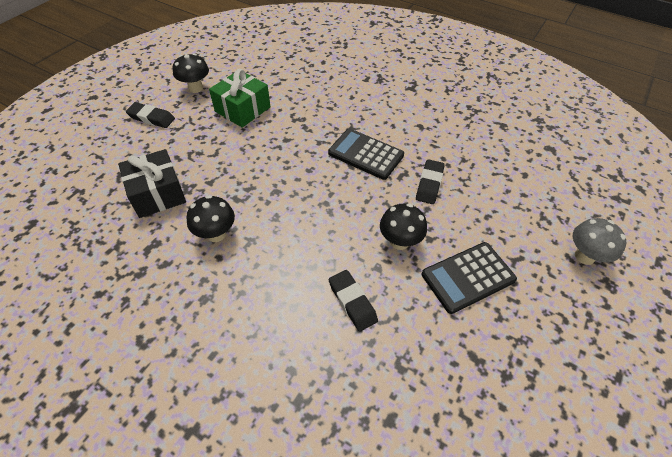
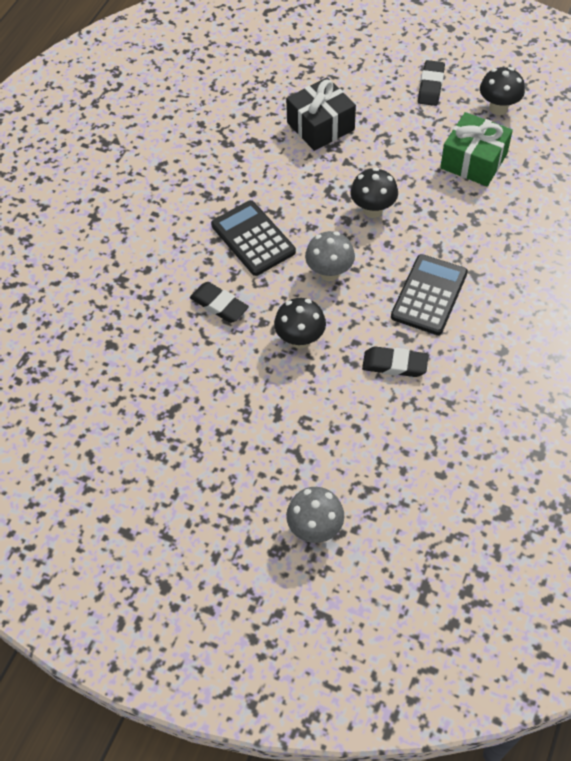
camera: 85 degrees right, 5 degrees up
black mushroom [187,195,235,242] -> black mushroom moved to [350,168,398,218]
black eraser [329,270,378,332] -> black eraser turned 75 degrees clockwise [190,282,249,323]
black calculator [422,242,517,314] -> black calculator moved to [211,200,296,276]
none -> grey mushroom [305,231,355,281]

